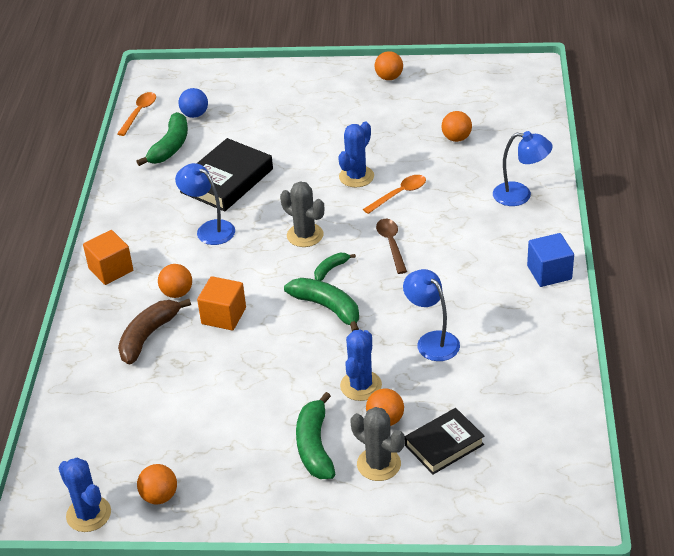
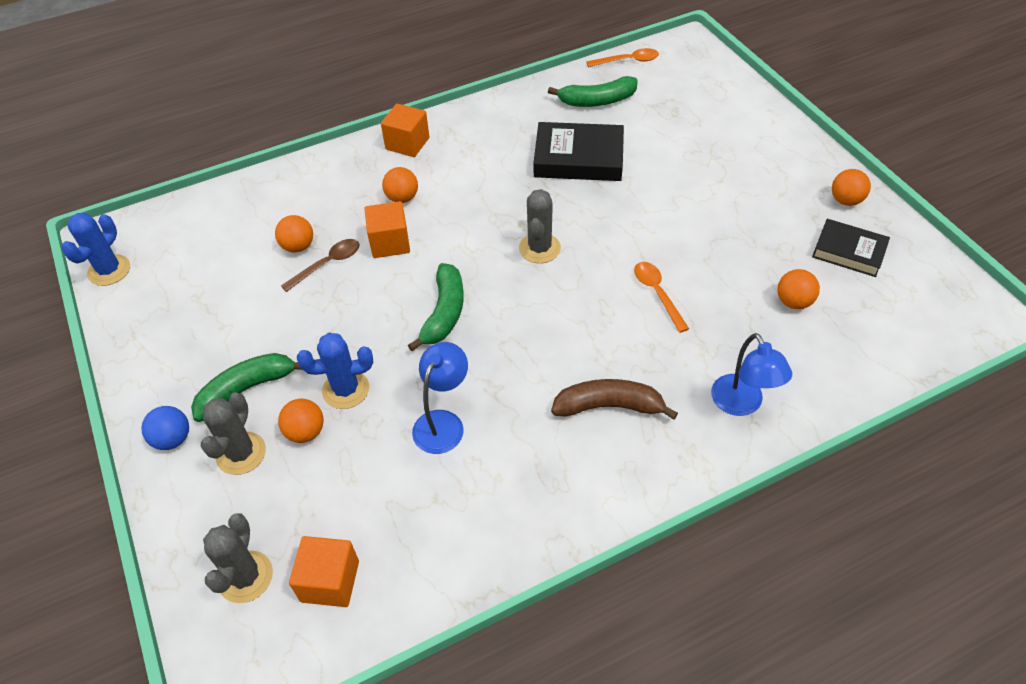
camera: 60 degrees right, 10 degrees up
brown banana [118,299,191,365] -> brown banana moved to [551,379,678,420]
orange ball [137,464,177,504] -> orange ball moved to [275,215,313,253]
blue lamp [175,163,235,245] -> none
blue ball [179,88,208,118] -> blue ball moved to [142,406,189,450]
green banana [314,253,356,281] -> none
blue cactus [338,122,374,187] -> none
orange spoon [363,175,426,214] -> orange spoon turned 135 degrees counterclockwise [634,262,689,333]
brown spoon [376,219,407,274] -> brown spoon moved to [281,239,359,292]
black book [405,408,484,474] -> black book moved to [812,219,890,277]
blue cube [527,233,574,287] -> none
none -> grey cactus [203,513,273,603]
none -> orange cube [289,536,359,607]

